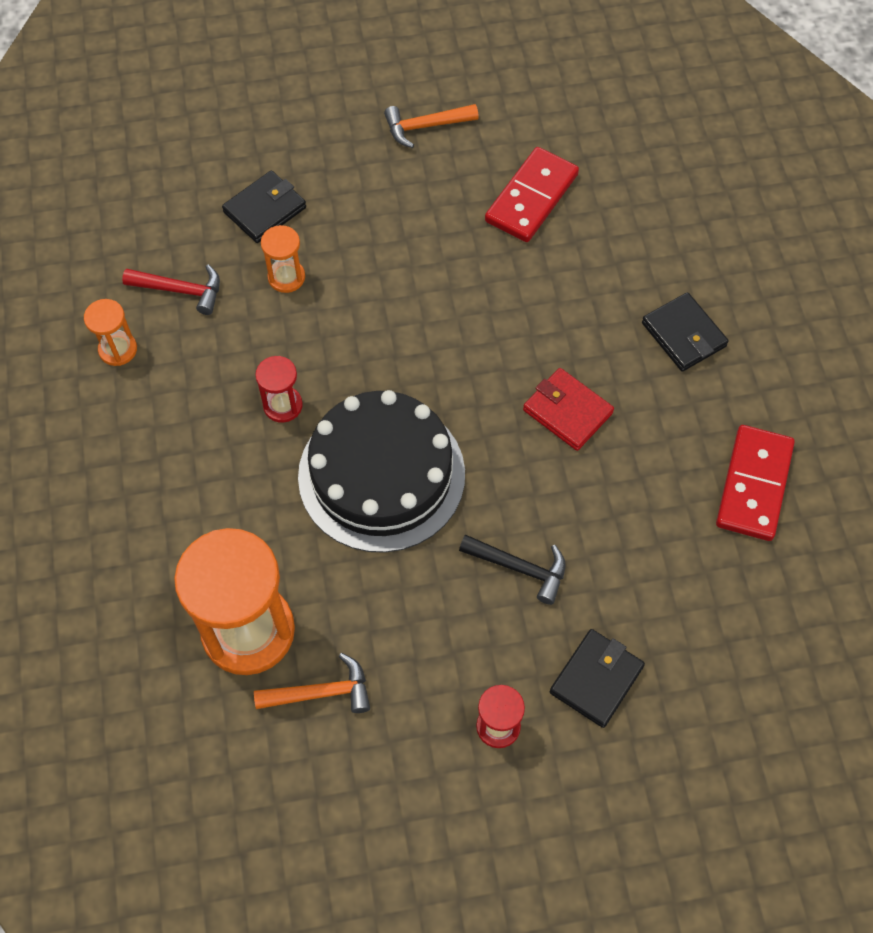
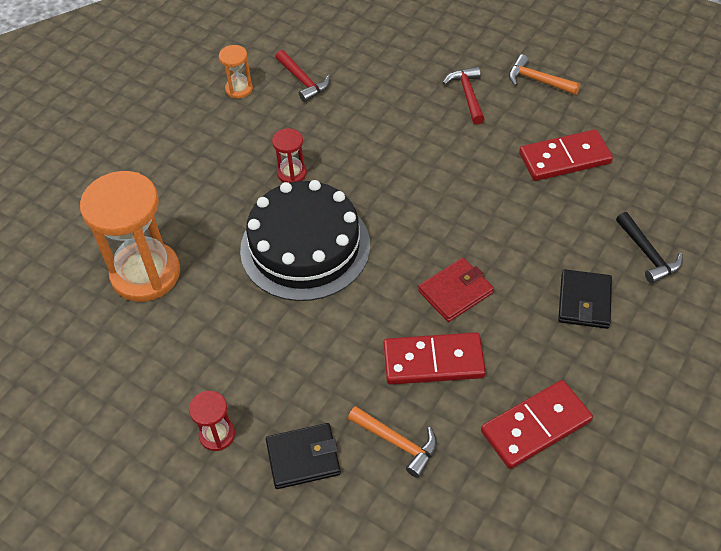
camera: 45 degrees right, 10 degrees down
black wallet [222,171,306,243] -> none
orange hammer [254,653,370,713] -> orange hammer moved to [348,406,437,478]
orange hourglass [261,225,305,293] -> none
black hammer [459,535,565,605] -> black hammer moved to [616,212,683,284]
red wallet [523,368,614,451] -> red wallet turned 60 degrees clockwise [418,258,494,322]
none -> red domino [383,332,486,385]
none -> red hammer [443,66,484,125]

